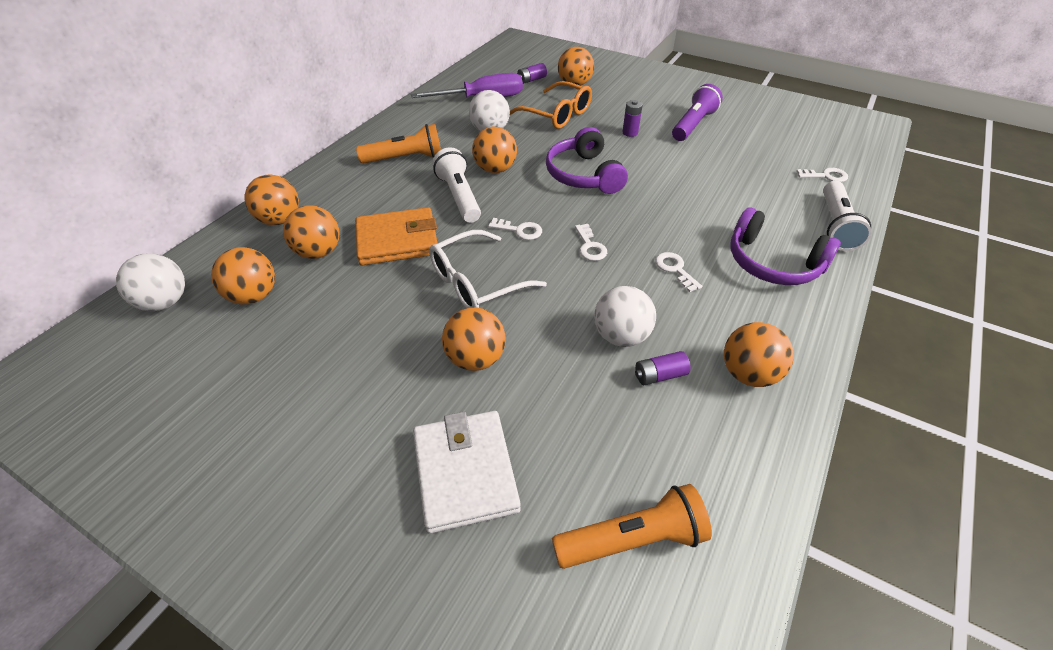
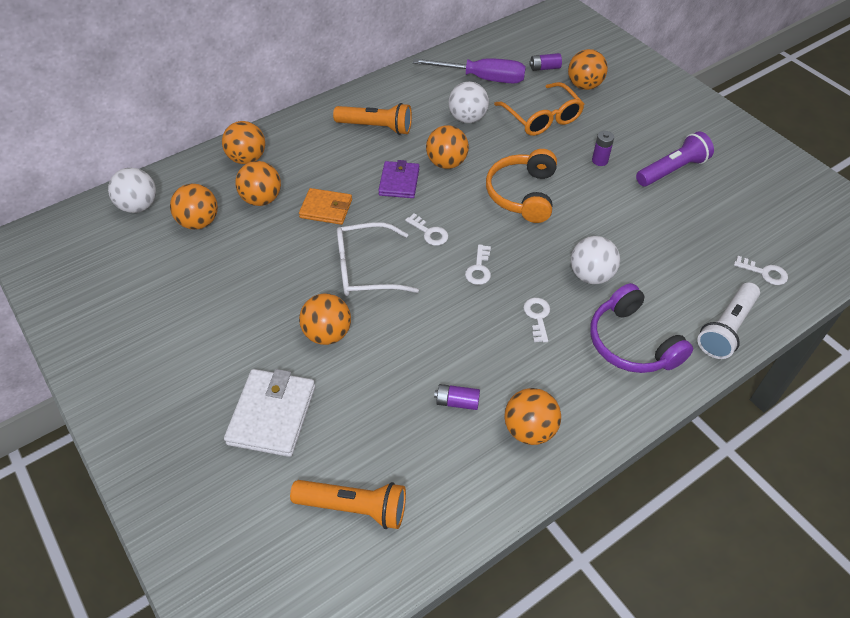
camera: 25 degrees right, 5 degrees up
orange wallet [355,207,437,265] -> orange wallet [299,188,352,225], size x0.67
white flashlight [433,147,481,223] -> purple wallet [378,160,419,198]
purple headphones [546,127,628,194] -> orange headphones [486,149,557,223]
white ball [594,286,656,347] -> white ball moved to [571,236,620,284]

